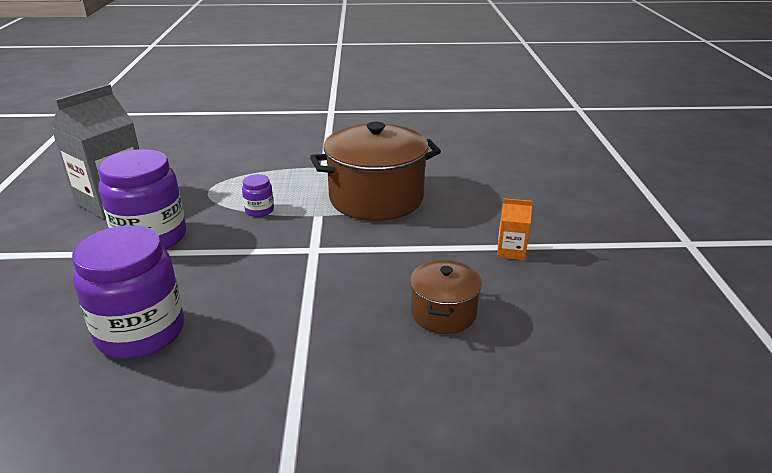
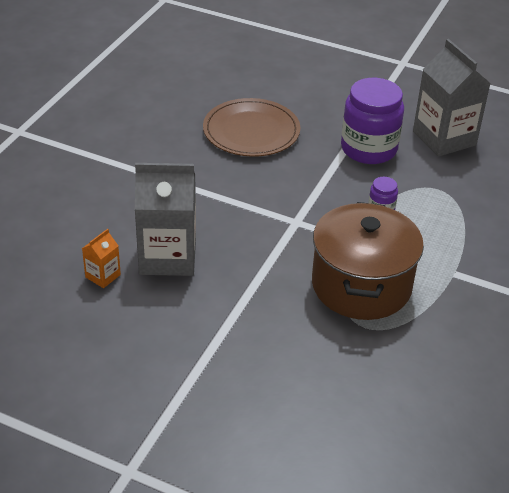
camera: 115 degrees right, 10 degrees up
purple jar [72,225,184,359] -> brown plate [203,98,300,157]
brown pot [410,260,482,334] -> grey carton [135,163,196,276]
orange carton [497,198,533,260] -> orange carton moved to [82,229,121,288]

